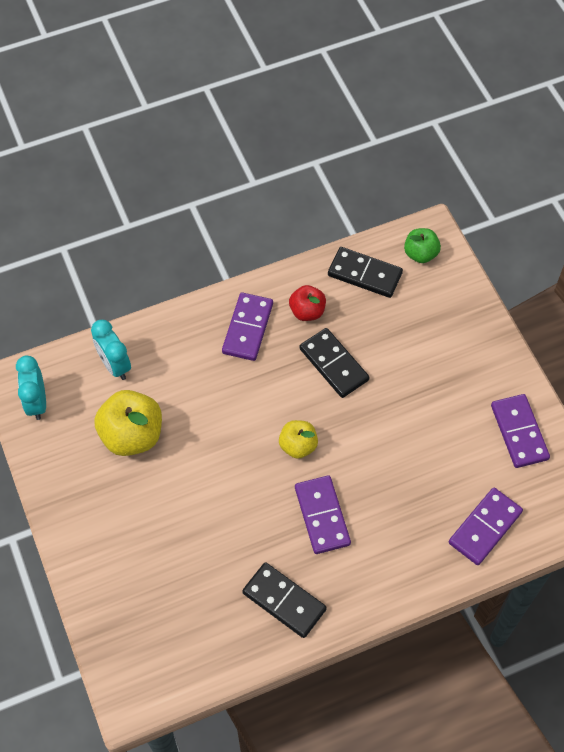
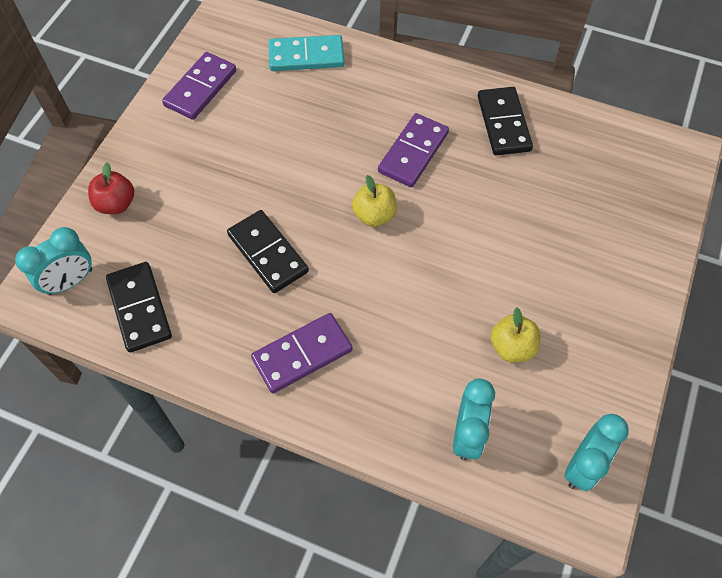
camera: 135 degrees left, 0 degrees up
yellow apple [94,390,162,456] -> yellow apple [491,308,541,362], size x0.58
red apple [289,285,326,321] -> red apple moved to [88,162,134,214]
black domino [300,328,369,398] -> black domino turned 45 degrees counterclockwise [227,210,309,293]
green apple [404,228,441,263] -> turquoise clock [15,227,92,295]
purple domino [449,488,523,565] -> turquoise domino [269,35,344,71]

